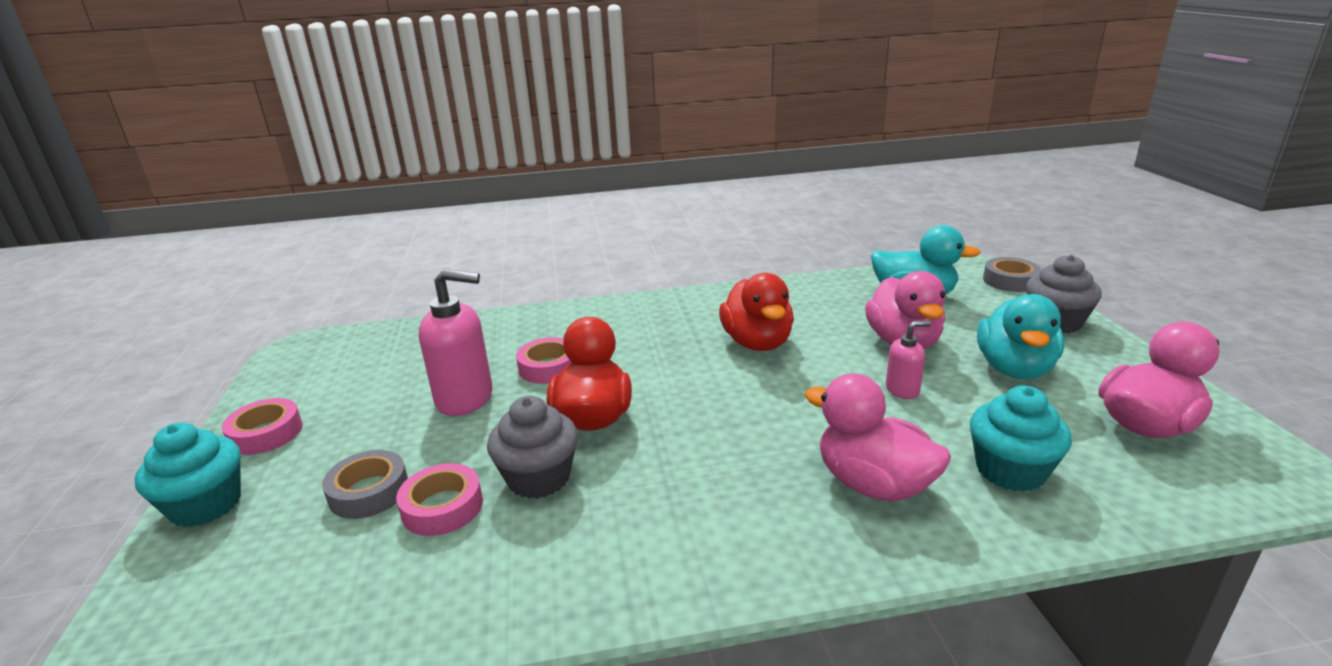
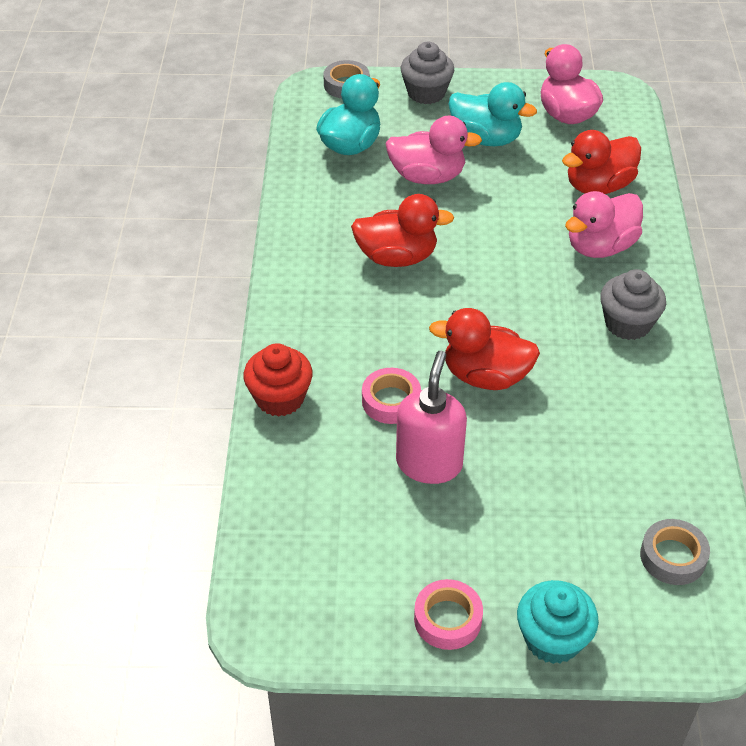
camera: 80 degrees left, 20 degrees up
grey tape [322,450,408,519] -> grey tape moved to [640,519,710,585]
pink tape [396,463,483,536] -> none
grey cupcake [487,396,578,499] -> grey cupcake moved to [600,269,666,340]
pink soap dispenser [886,321,931,399] -> none
turquoise cupcake [970,386,1072,492] -> red duck [562,130,641,194]
none -> red cupcake [243,343,313,417]

